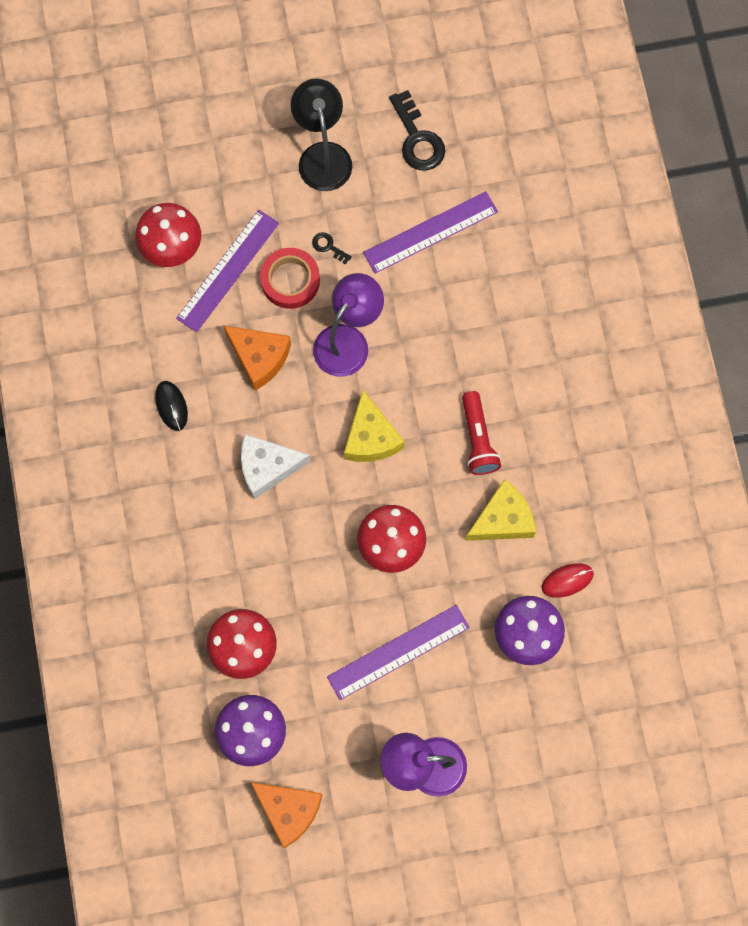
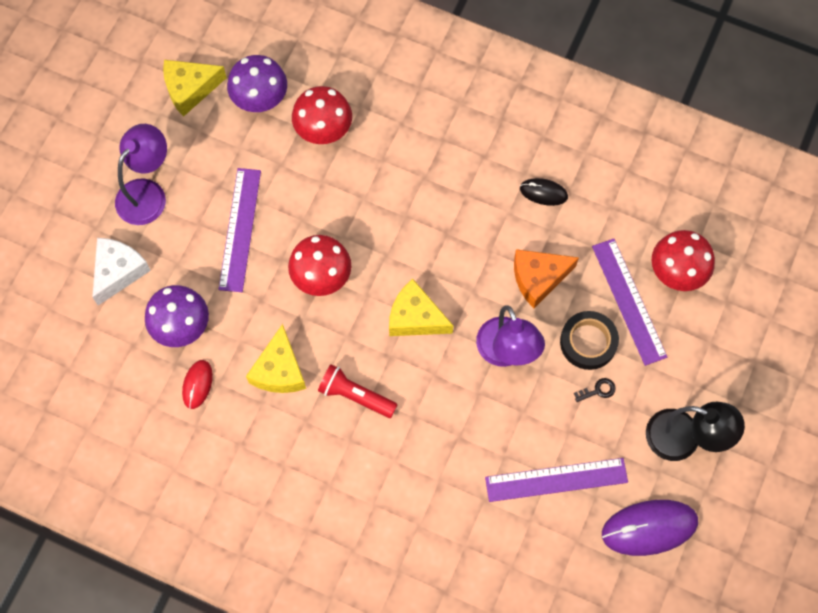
camera: 125 degrees right, 5 degrees down
white cheese [241,434,311,500] -> white cheese moved to [92,238,151,305]
orange cheese [251,782,322,848] -> yellow cheese [163,60,227,117]
red tape [260,248,320,309] -> black tape [560,311,619,370]
purple ruler [363,191,498,274] -> purple ruler turned 75 degrees clockwise [485,458,628,502]
black key [389,90,446,171] -> purple mouse [602,500,698,556]

